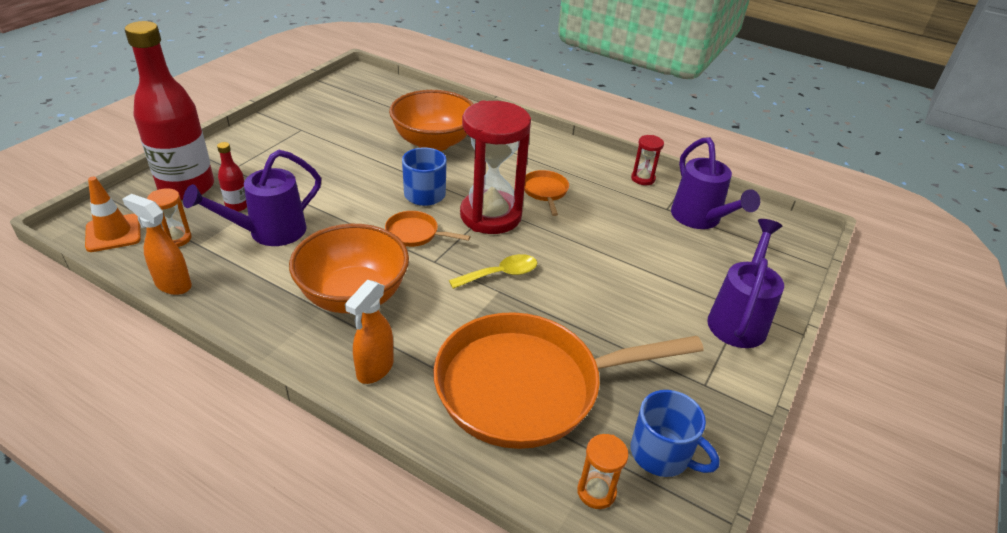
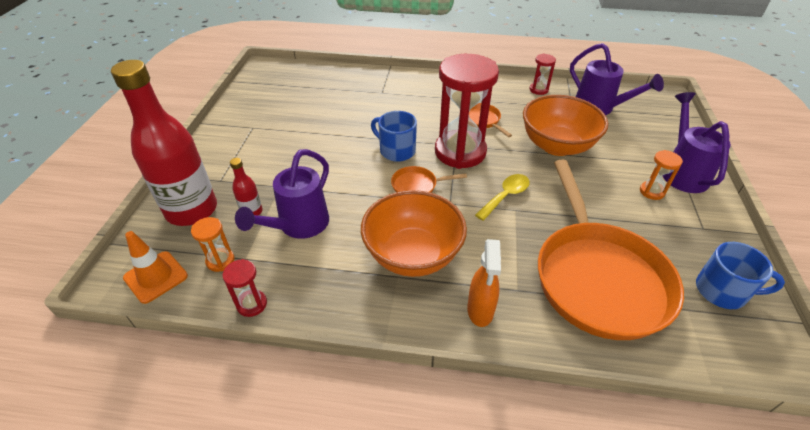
camera: 20 degrees left, 5 degrees up
orange spray bottle [122,194,192,295] -> red hourglass [222,259,267,317]
orange bowl [389,90,473,151] -> orange bowl moved to [523,95,608,156]
orange pan [433,312,704,449] -> orange pan turned 60 degrees counterclockwise [538,160,684,340]
orange hourglass [577,434,628,509] -> orange hourglass moved to [640,150,683,200]

